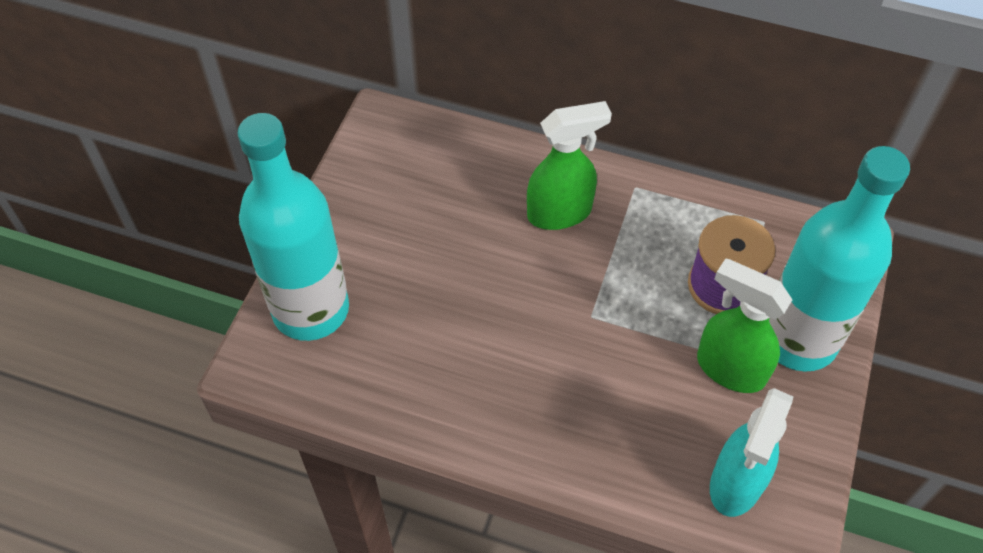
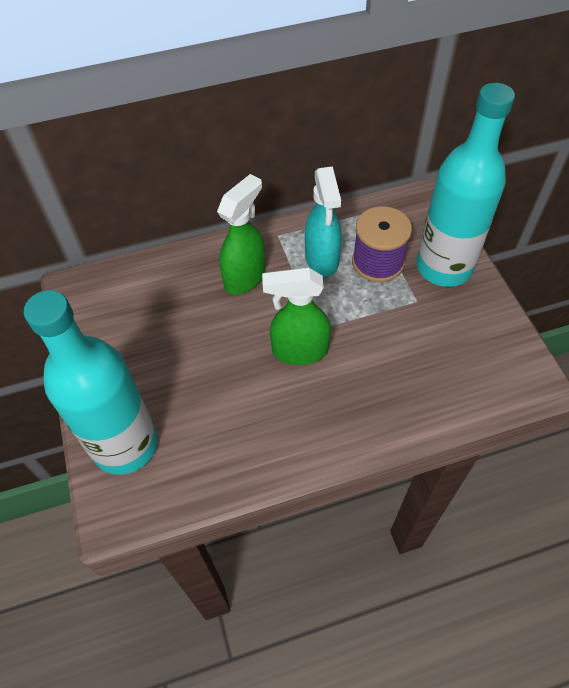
camera: 35 degrees left, 0 degrees up
green spray bottle [697,258,792,393] -> green spray bottle moved to [262,268,331,365]
turquoise spray bottle [710,388,793,517] -> turquoise spray bottle moved to [305,166,342,277]

